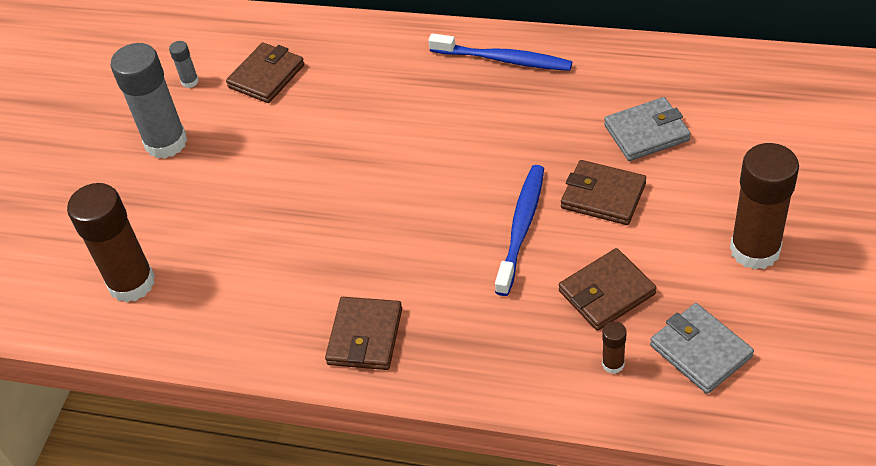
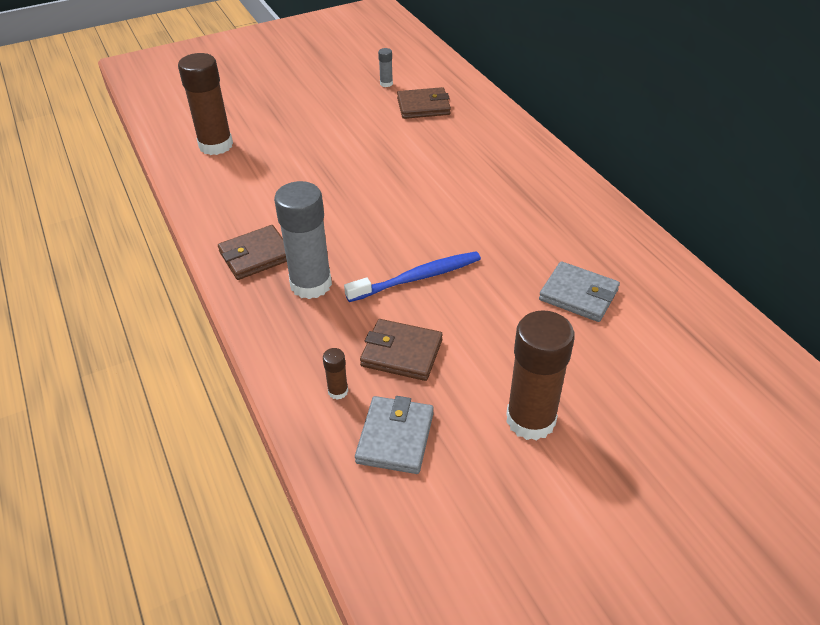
camera: 45 degrees right, 5 degrees down
grey glue stick [110,43,187,159] -> grey glue stick moved to [274,181,332,299]
blue toothbrush [428,33,572,71] -> none
brown wallet [561,160,646,225] -> none

